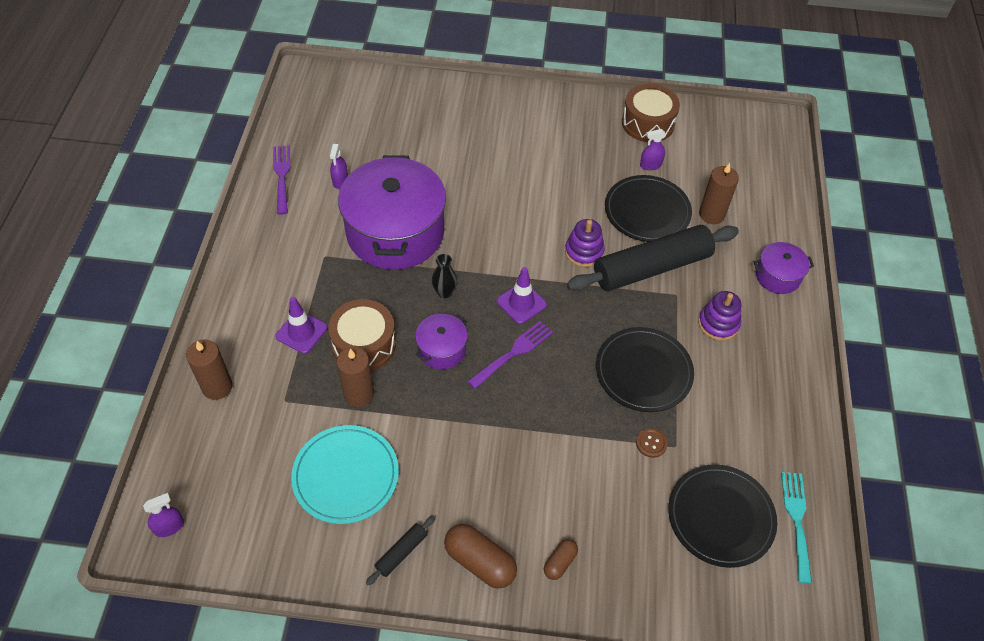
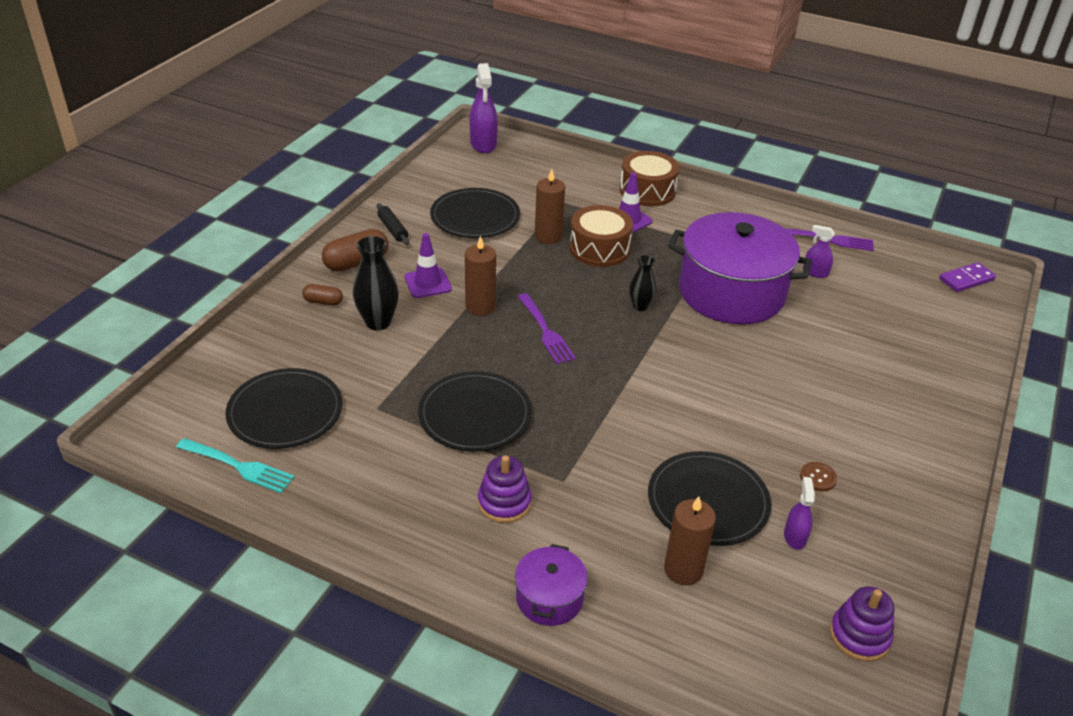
camera: 110 degrees right, 15 degrees down
purple spray bottle [143,493,184,537] -> purple spray bottle [470,63,498,153], size x1.82
brown candle [186,339,232,400] -> brown candle moved to [465,236,496,316]
turquoise plate [291,425,399,524] -> black plate [430,188,520,238]
purple pot [415,314,468,370] -> none
purple traffic cone [497,267,547,324] -> purple traffic cone moved to [404,233,452,298]
brown capsule [544,539,578,580] -> brown capsule turned 45 degrees counterclockwise [302,284,343,306]
purple stacking toy [565,219,605,267] -> purple stacking toy moved to [830,586,894,661]
black rolling pin [567,225,739,291] -> none
brown drum [622,84,680,143] -> brown drum moved to [620,151,679,207]
brown button [636,428,668,458] -> brown button moved to [800,462,837,492]
none -> black vase [353,236,399,330]
none -> purple domino [939,262,996,292]

